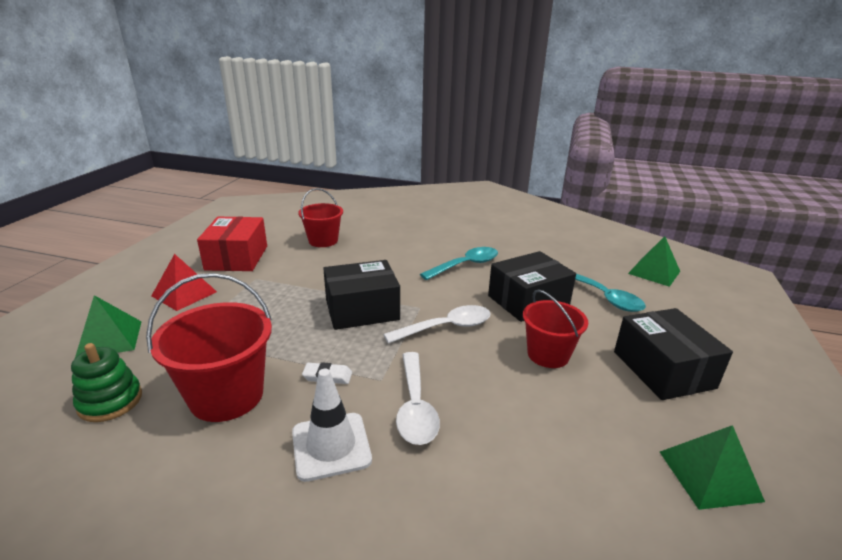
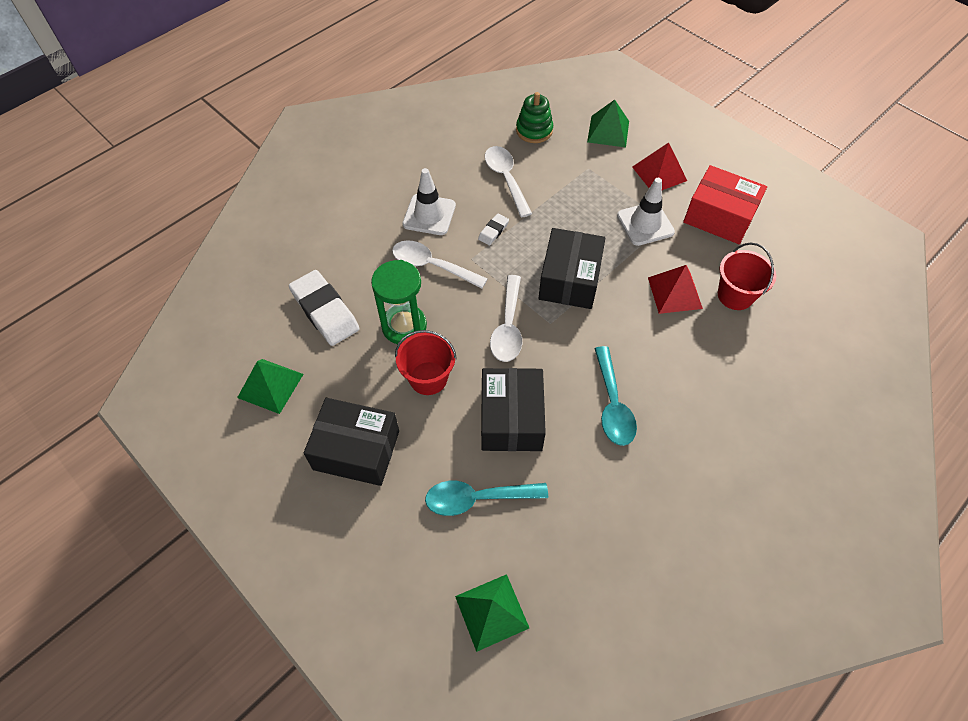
camera: 120 degrees right, 30 degrees up
red bucket [146,273,272,422] -> white spoon [485,146,532,218]
none -> white eraser [289,270,360,346]
none -> green hourglass [371,260,427,345]
none -> white traffic cone [617,178,675,246]
none -> red pyramid [648,265,703,314]

